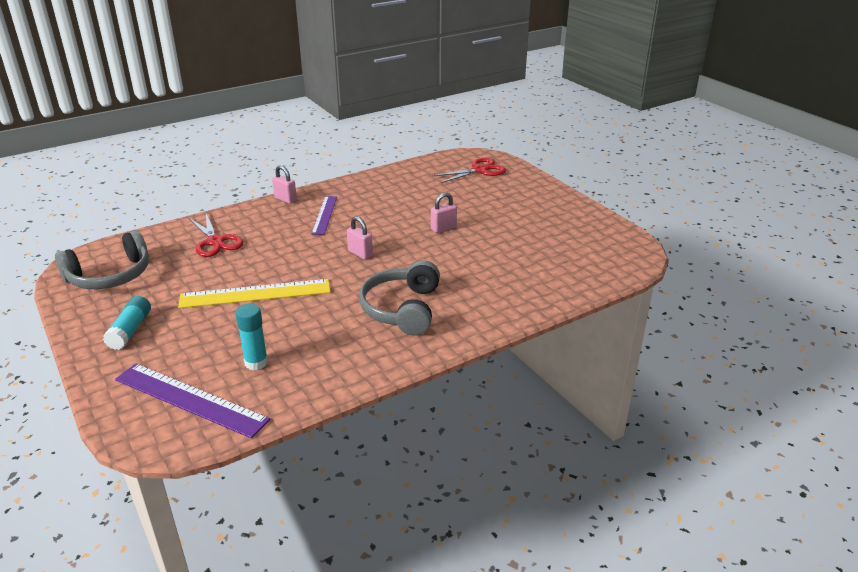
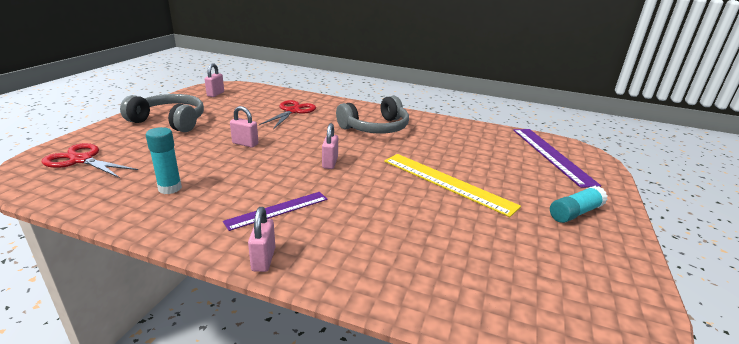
camera: 130 degrees left, 5 degrees down
grey headphones [55,231,149,289] -> grey headphones moved to [120,94,204,132]
red scissors [189,214,243,257] -> red scissors moved to [259,100,316,129]
turquoise glue stick [235,303,268,370] -> turquoise glue stick moved to [146,127,182,194]
none -> pink padlock [205,63,224,97]

